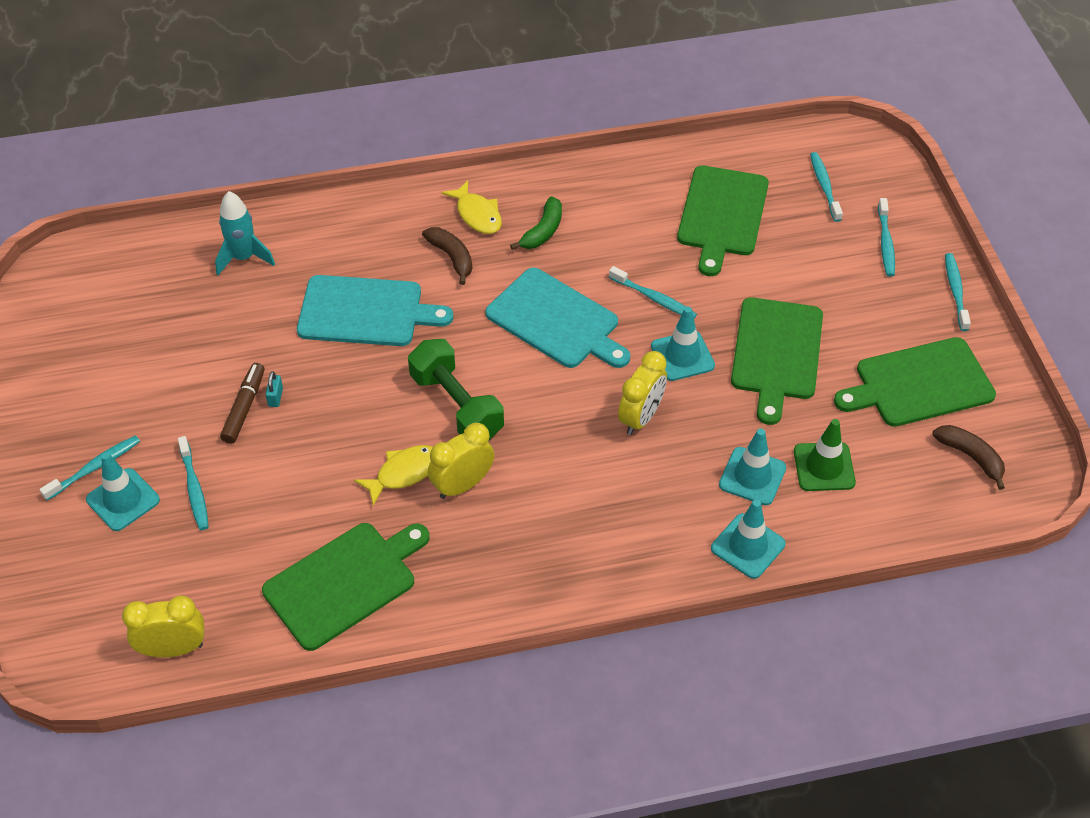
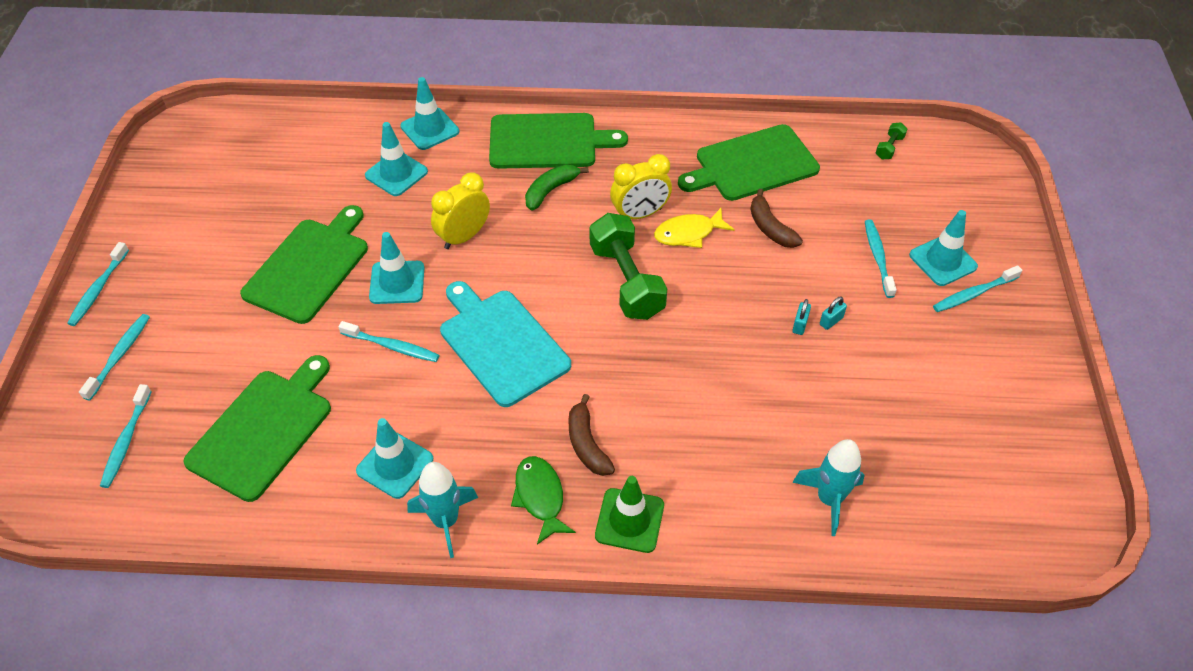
camera: 165 degrees left, 0 degrees up
yellow clock [122,596,204,657] -> green dumbbell [876,122,907,159]
brown marker [220,363,265,444] -> turquoise padlock [820,296,847,330]
turquoise cutting board [297,275,453,346] -> none
yellow fish [441,180,502,234] -> green fish [511,456,576,545]
green banana [510,196,562,250] -> green banana moved to [525,164,589,210]
turquoise toothbrush [609,266,697,319] -> turquoise toothbrush turned 150 degrees clockwise [338,321,439,362]
green traffic cone [794,419,856,491] -> green traffic cone moved to [595,476,664,553]
green cutting board [834,337,996,427] -> green cutting board moved to [489,113,628,169]
brown banana [933,425,1005,490] -> brown banana moved to [750,189,803,248]
none -> turquoise traffic cone [356,418,433,499]
none -> turquoise rocket [407,462,478,558]

